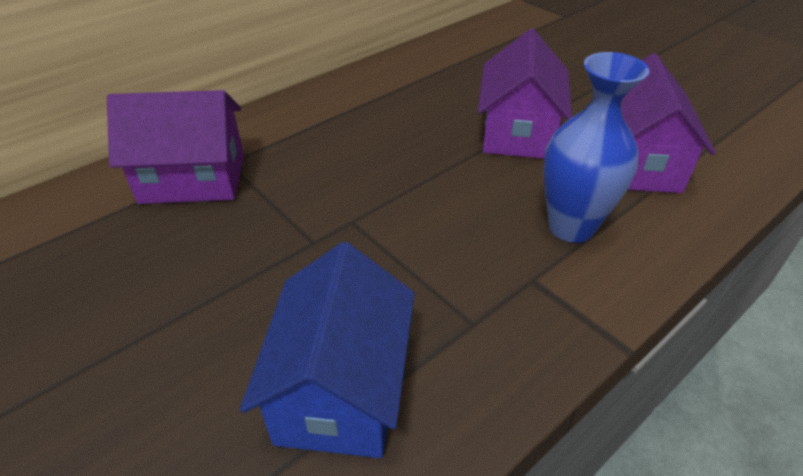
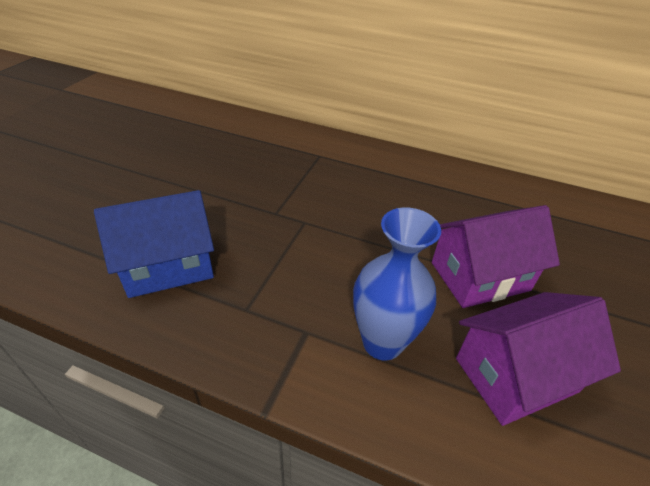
camera: 60 degrees right, 0 degrees up
purple house [107,90,244,204] -> none

